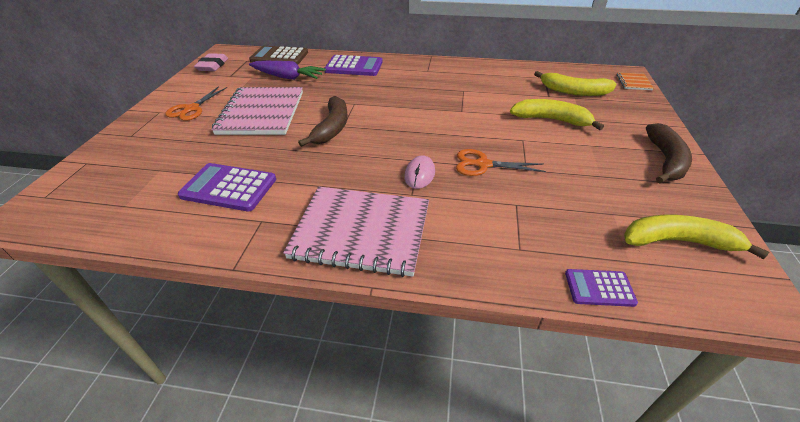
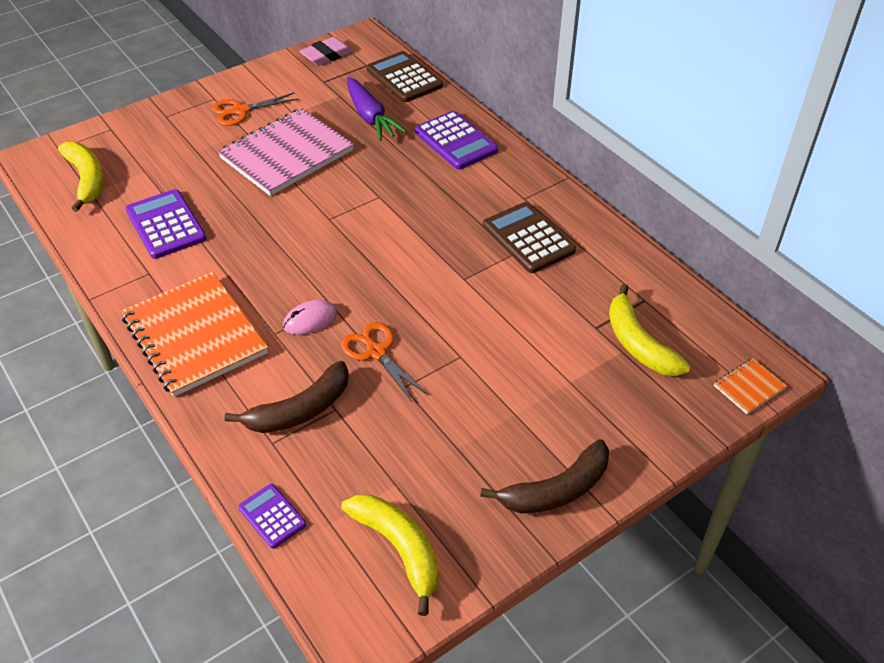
camera: 45 degrees right, 5 degrees up
pink notebook [283,187,429,277] -> orange notebook [121,272,268,397]
brown banana [298,96,348,147] -> brown banana moved to [224,361,349,433]
yellow banana [510,99,604,130] -> yellow banana moved to [58,142,104,212]
none -> brown calculator [483,202,576,273]

